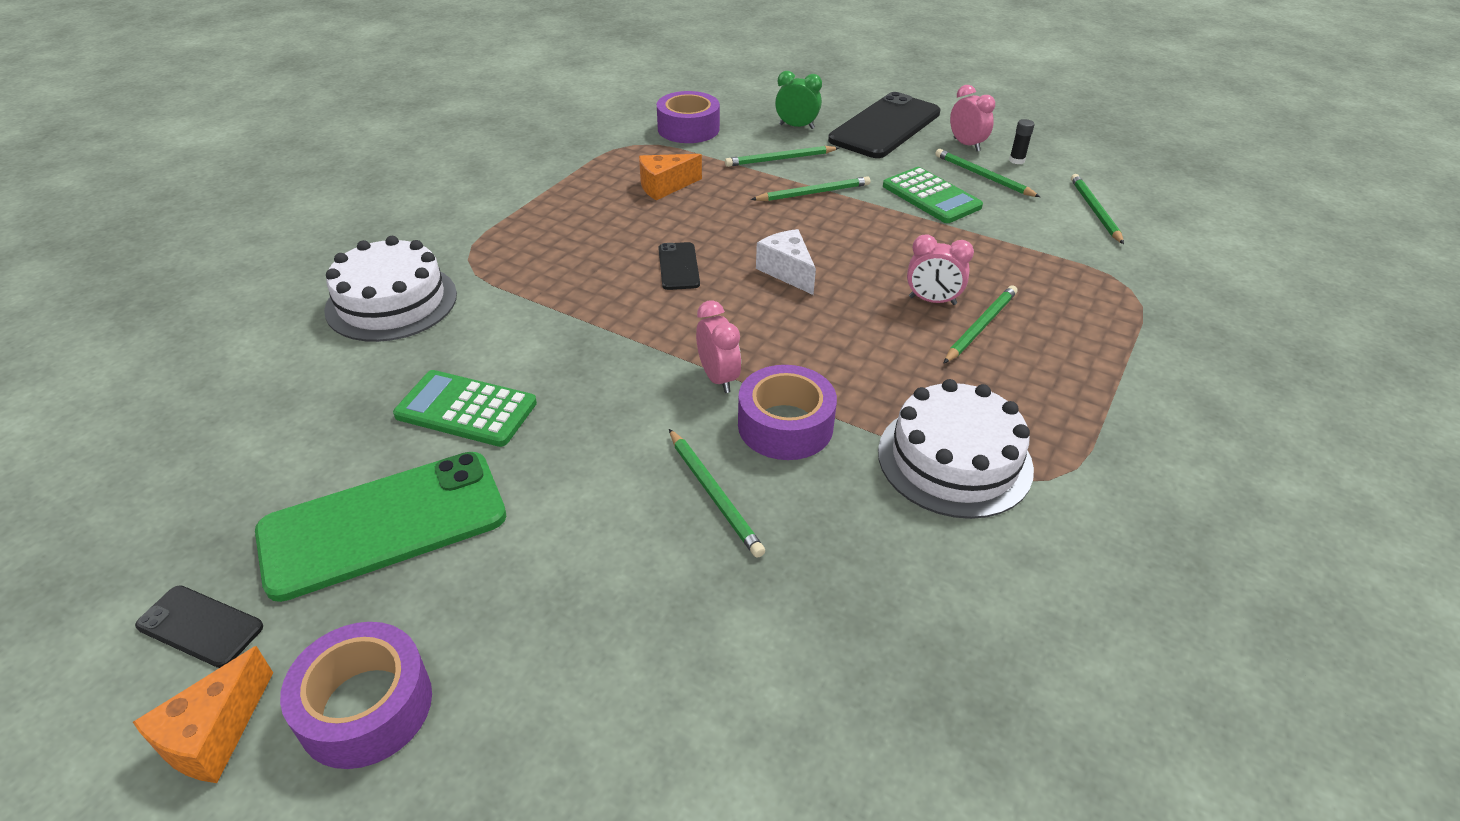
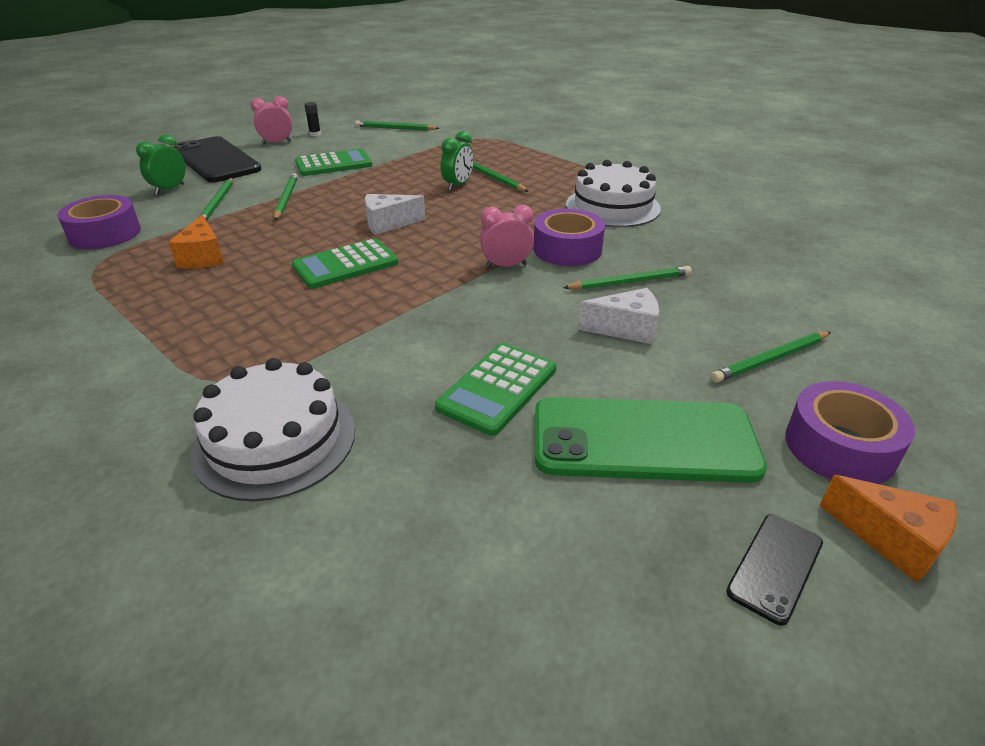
camera: 75 degrees left, 5 degrees down
green phone [255,452,506,602] -> green phone turned 75 degrees counterclockwise [535,397,767,483]
black phone [659,242,700,290] -> green calculator [292,238,398,289]
pink clock [907,235,974,305] -> green clock [441,131,474,191]
green pencil [935,149,1040,197] -> green pencil moved to [711,332,831,383]
none -> white cheese [578,288,659,344]

